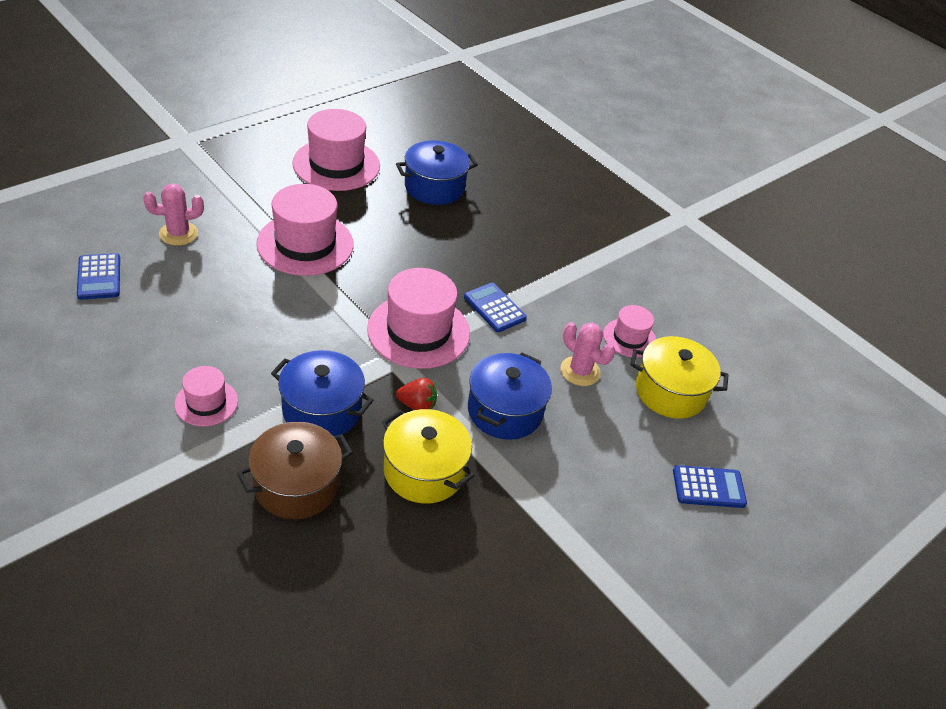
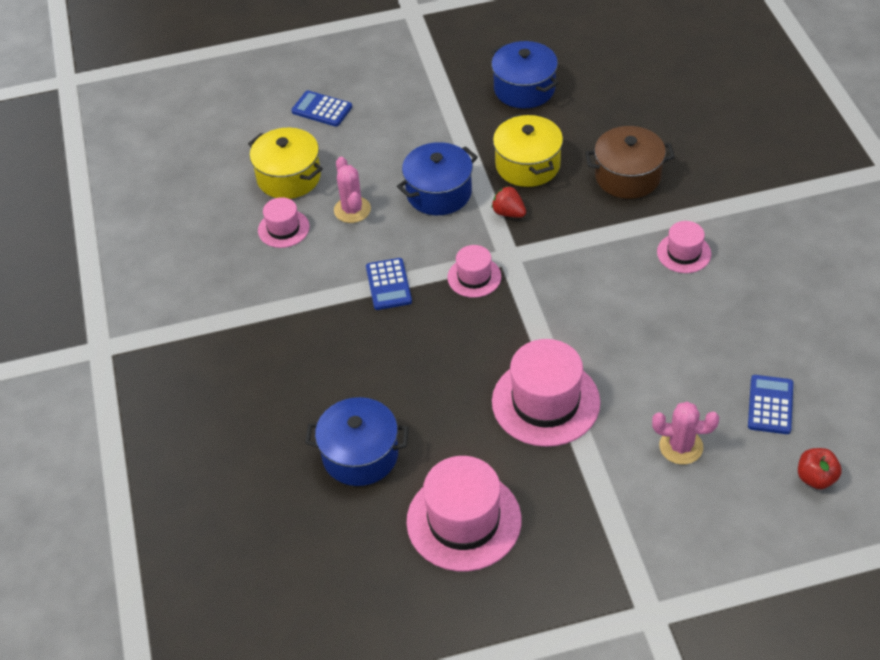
camera: 145 degrees left, 5 degrees up
blue pot [271,350,373,436] -> blue pot moved to [491,41,559,108]
pink hat [367,268,470,369] -> pink hat [447,245,501,298], size x0.54
none -> red apple [798,448,842,489]

